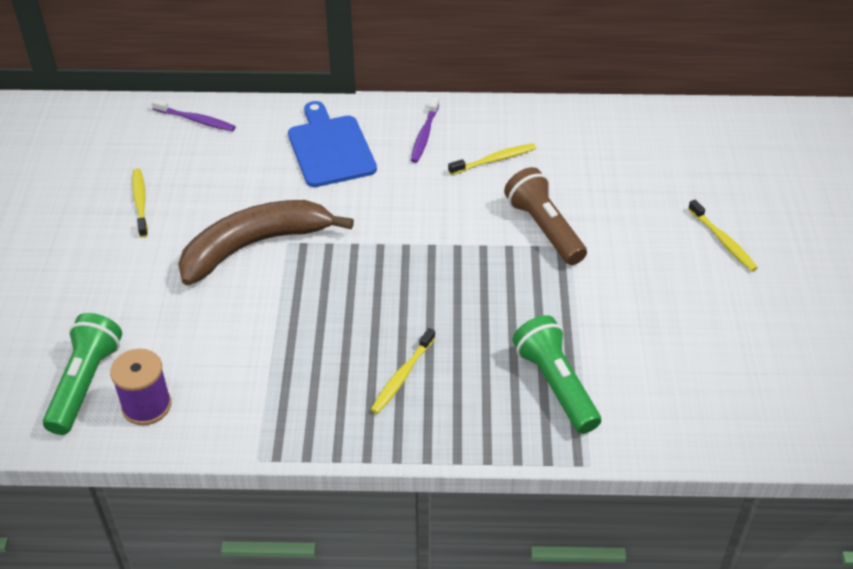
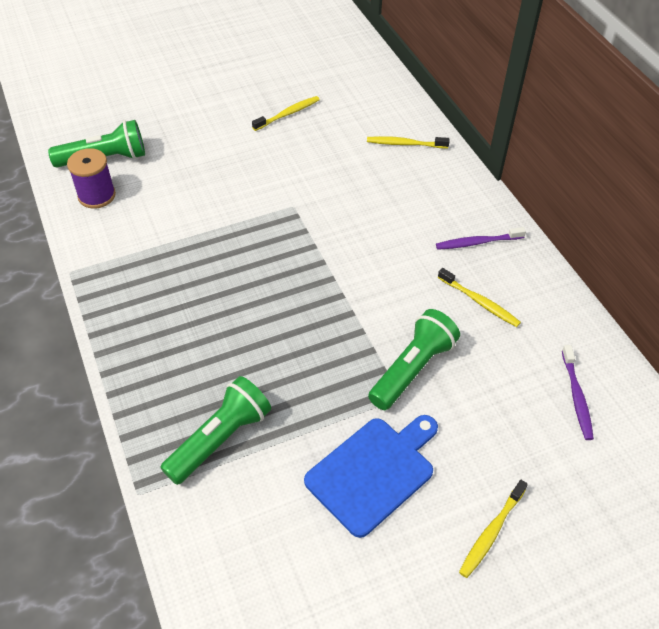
camera: 65 degrees right, 5 degrees up
purple toothbrush [151,99,236,131] -> purple toothbrush moved to [562,345,594,440]
brown banana [178,200,354,285] -> none
blue cutting board [288,101,377,187] -> blue cutting board moved to [304,415,438,538]
yellow toothbrush [370,328,435,414] -> yellow toothbrush moved to [367,136,450,148]
brown flashlight [504,167,587,265] -> green flashlight [368,309,460,410]

